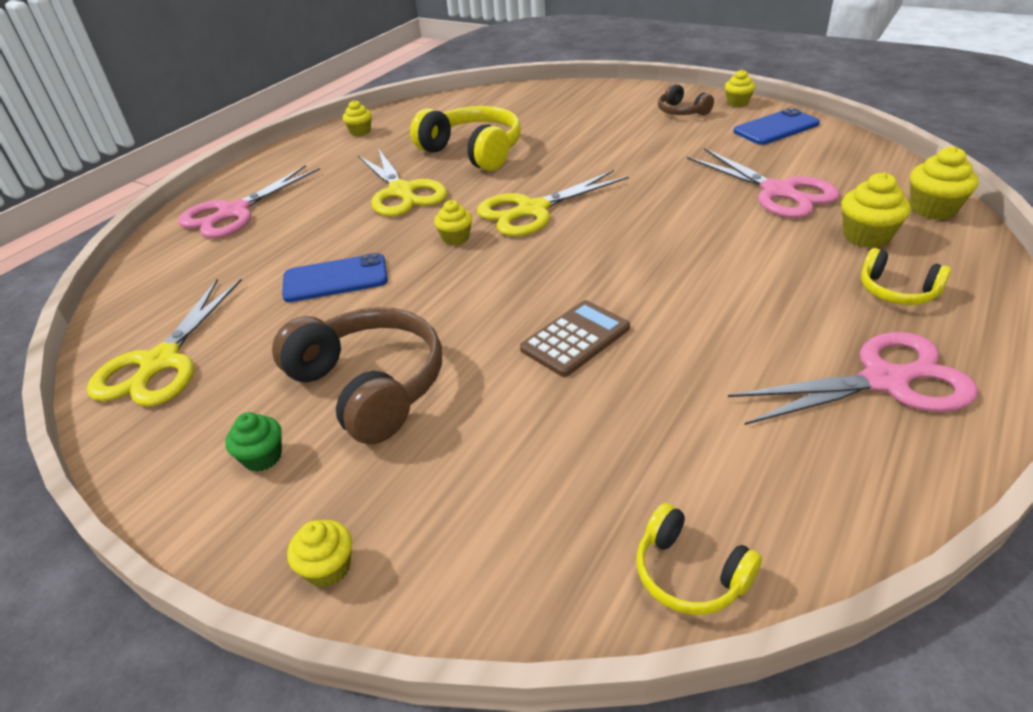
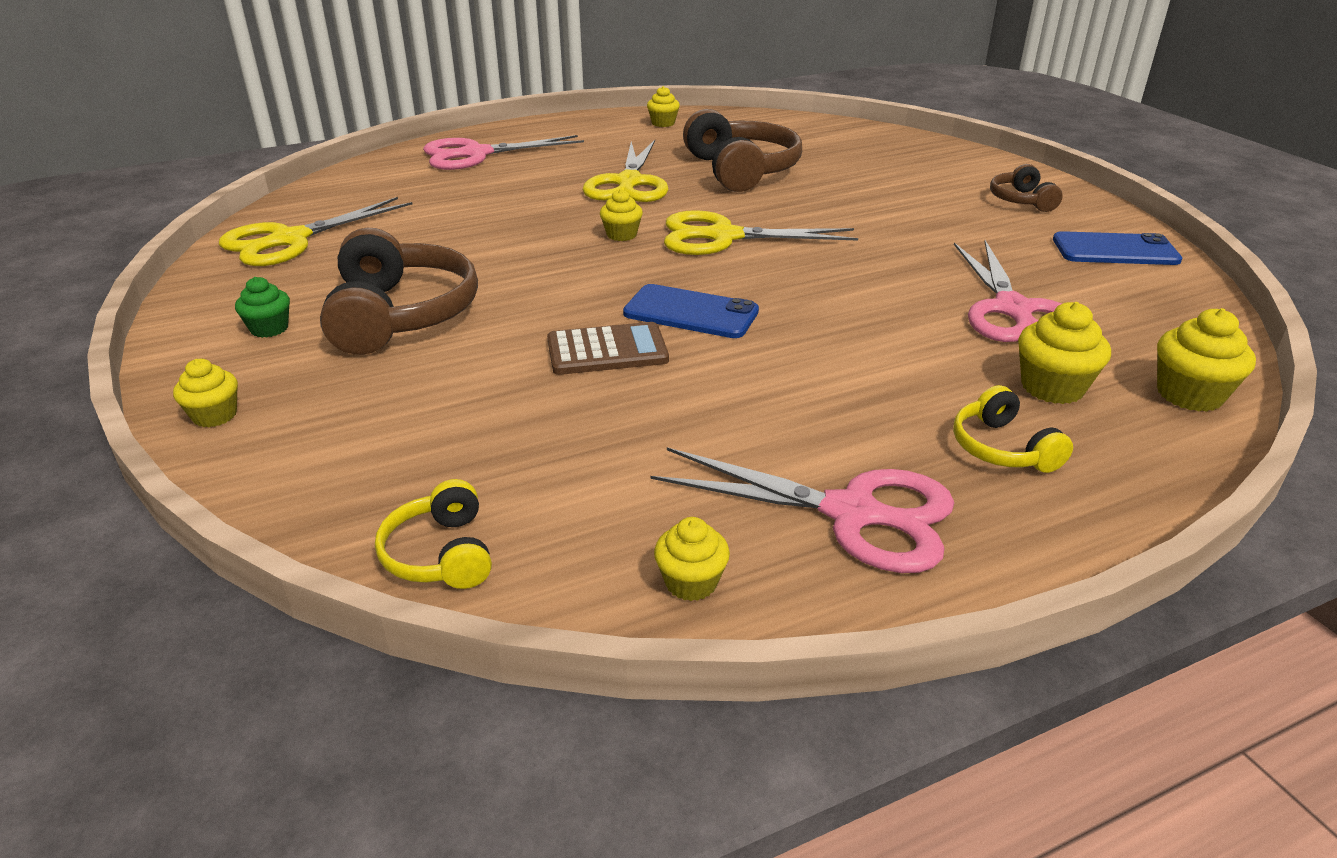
camera: 30 degrees right, 5 degrees down
blue phone [282,253,388,302] -> blue phone moved to [623,284,759,338]
yellow headphones [410,106,521,171] -> brown headphones [683,109,802,192]
yellow cupcake [725,69,755,107] -> yellow cupcake moved to [654,517,730,601]

